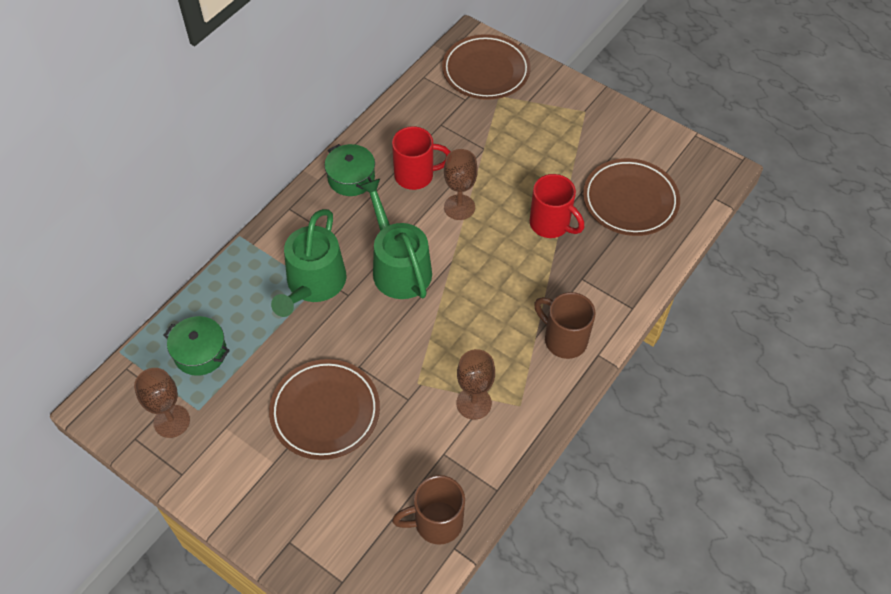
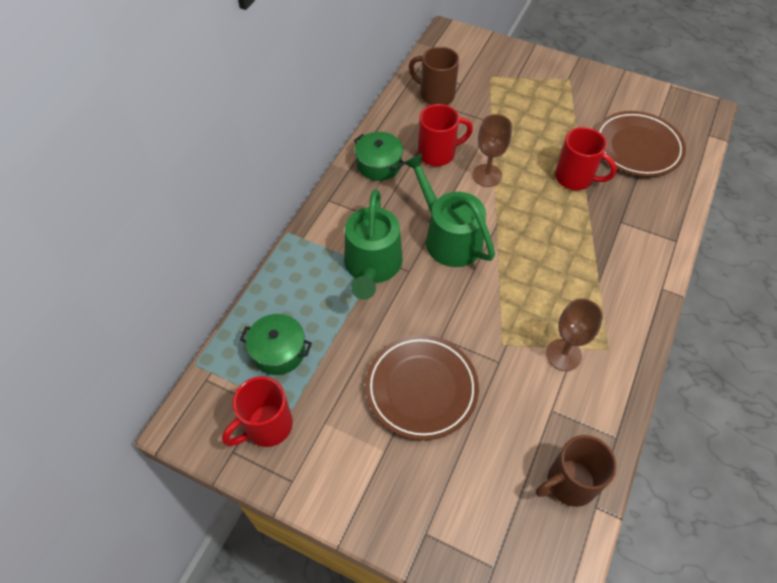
camera: 10 degrees left, 0 degrees up
brown goblet [134,368,190,438] -> red mug [222,376,293,447]
brown plate [442,34,531,100] -> none
brown mug [534,292,596,359] -> brown mug moved to [409,47,459,105]

